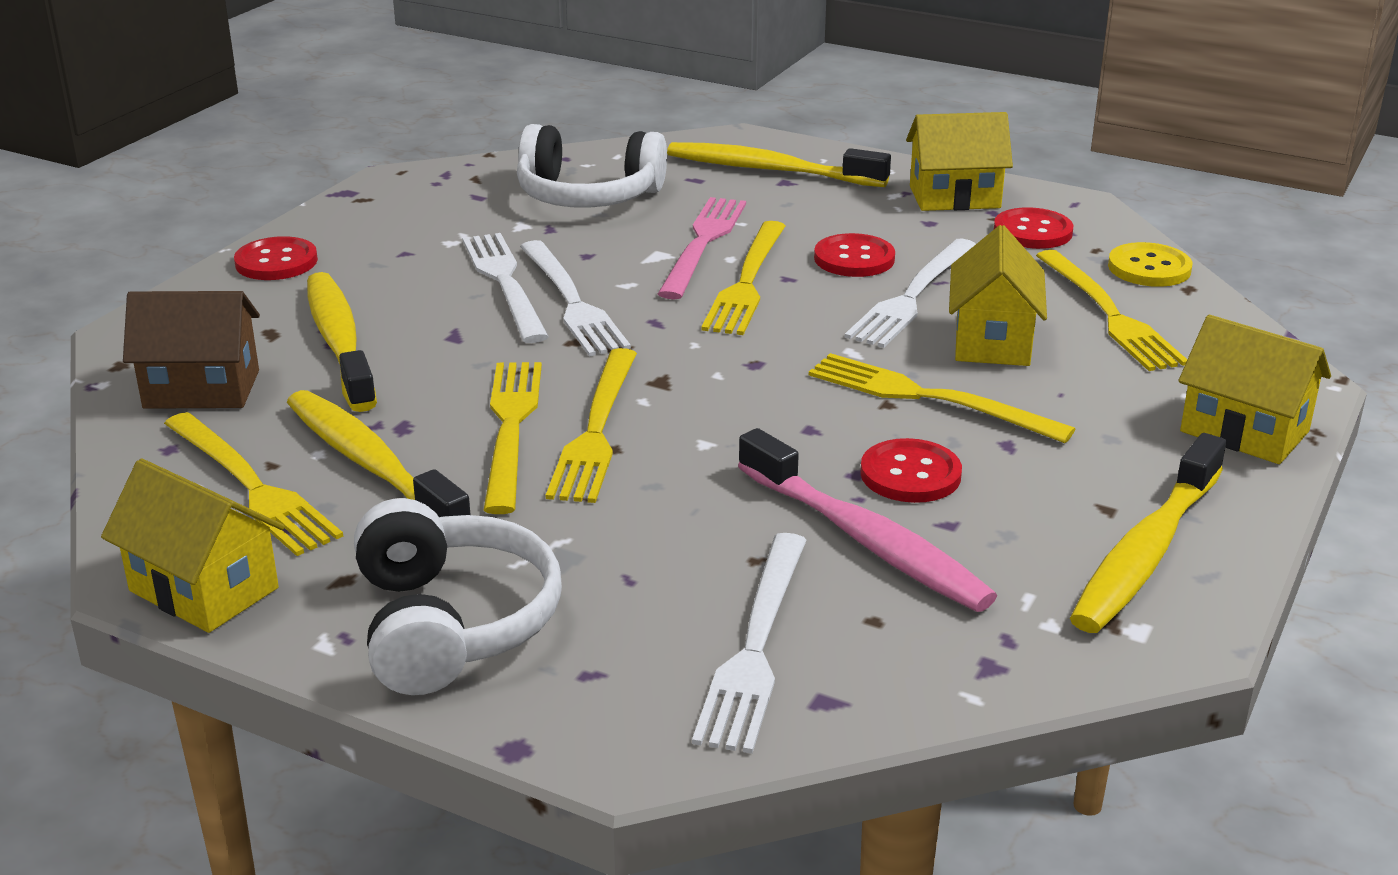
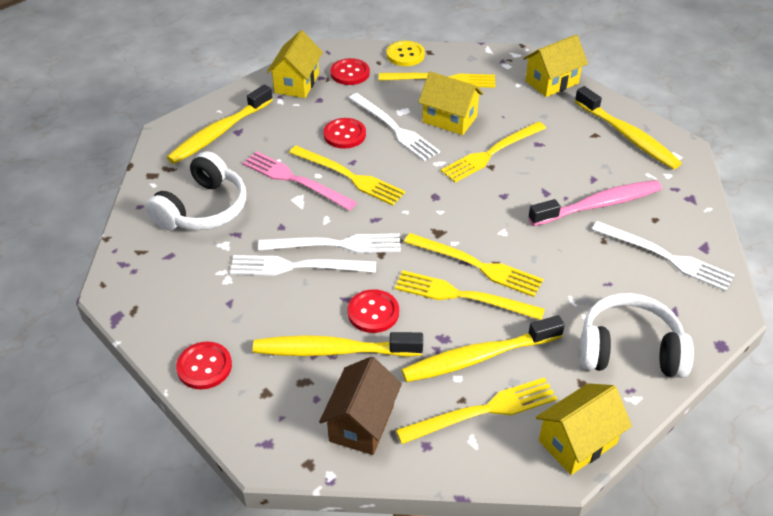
camera: 70 degrees left, 15 degrees up
red button [860,438,962,503] -> red button moved to [347,289,399,333]

